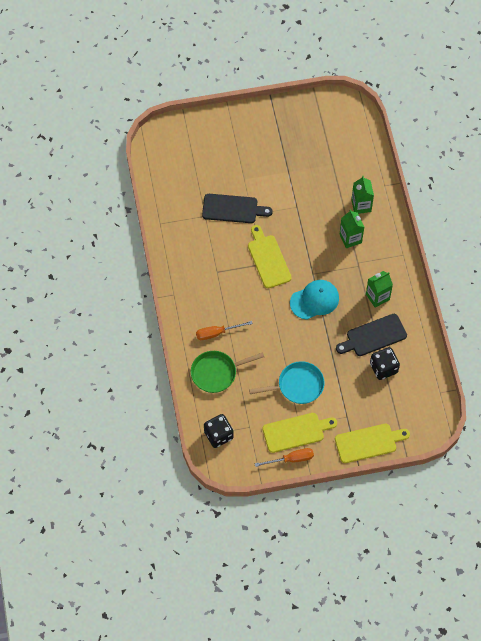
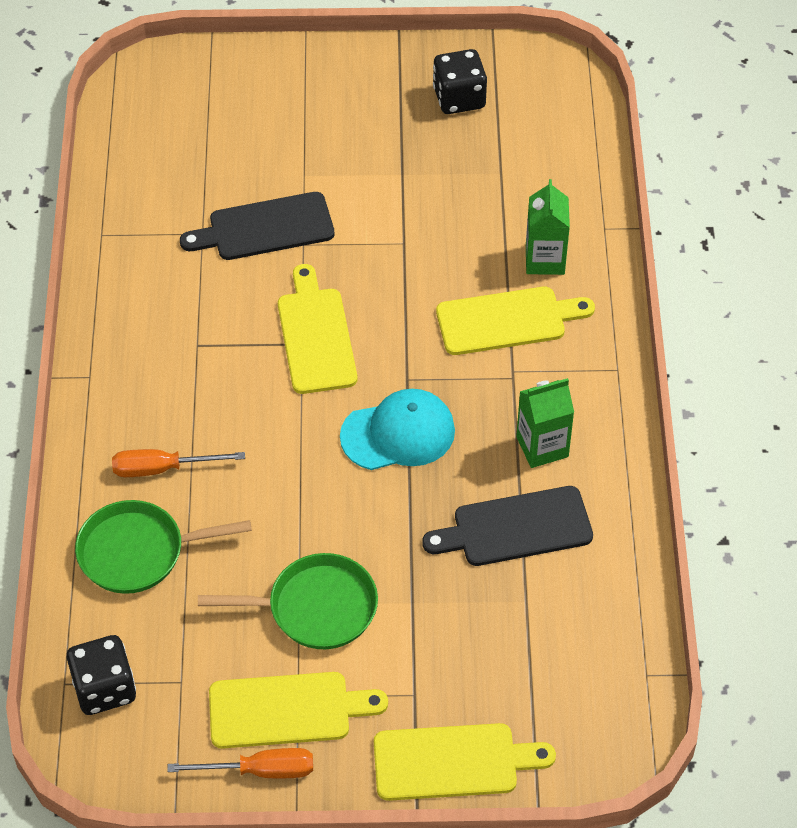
camera: 10 degrees right, 10 degrees down
black cutting board [202,194,273,223] -> black cutting board turned 150 degrees clockwise [180,192,335,260]
turquoise pan [249,361,324,404] -> green pan [198,553,378,649]
green carton [339,209,364,248] -> yellow cutting board [436,287,595,355]
black dice [370,347,400,380] -> black dice moved to [433,49,487,114]

